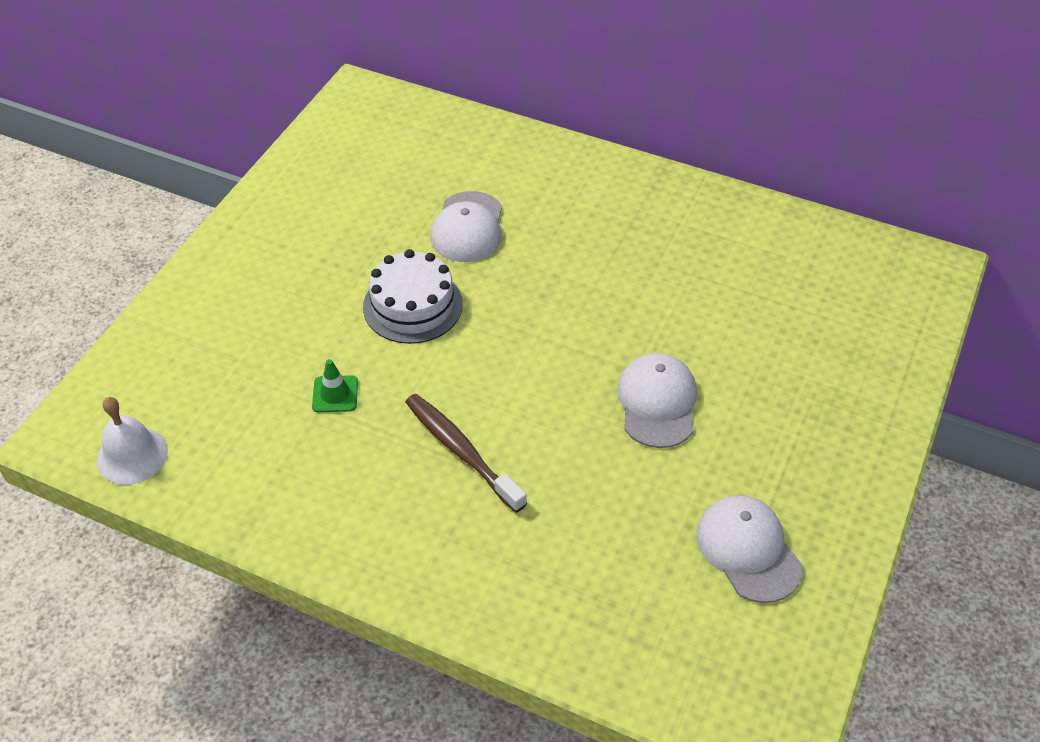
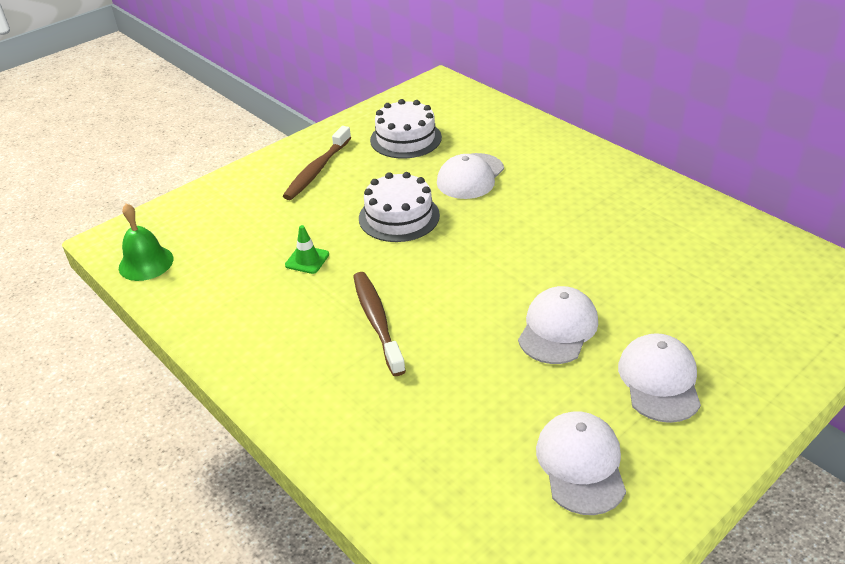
camera: 25 degrees right, 10 degrees down
white bell [97,397,168,485] -> green bell [119,203,173,281]
none -> brown toothbrush [283,126,351,200]
none -> white cake [370,99,442,159]
none -> white cap [618,333,701,423]

